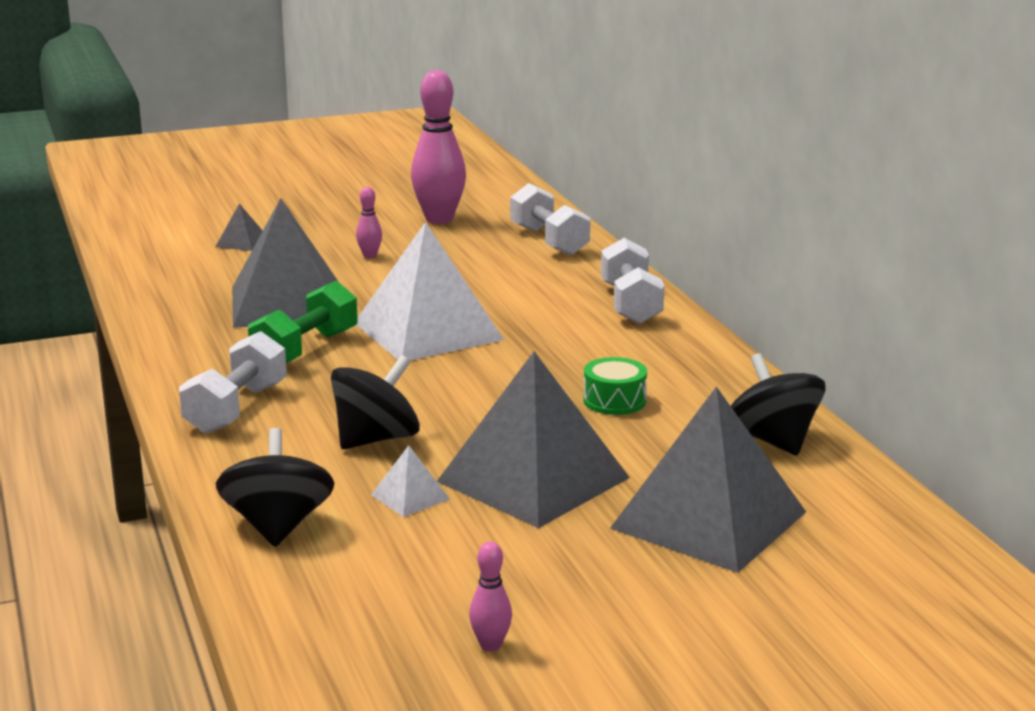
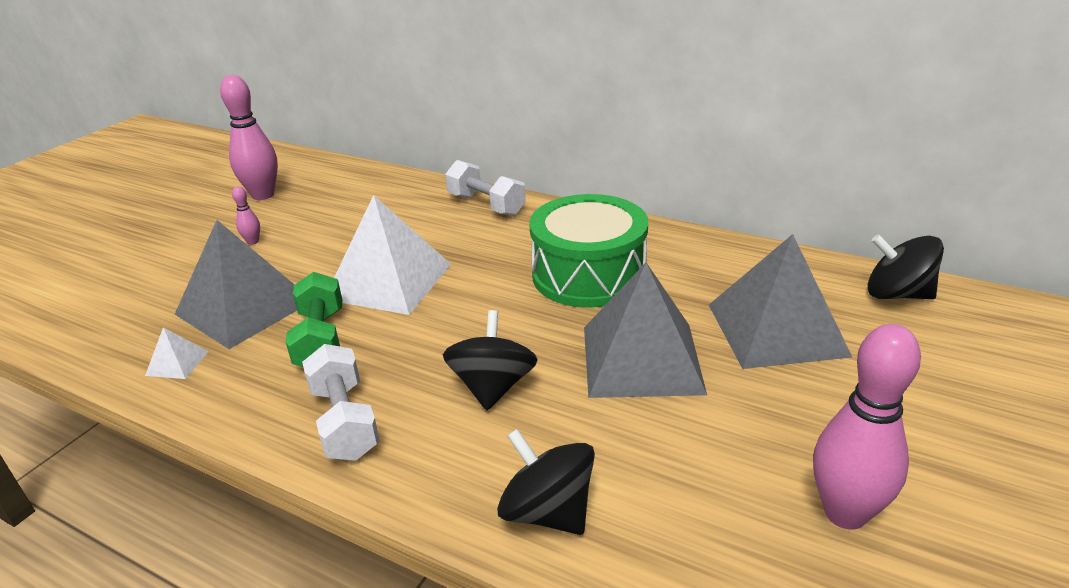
camera: 40 degrees left, 10 degrees up
grey pyramid [215,203,263,251] -> none
white pyramid [371,445,450,517] -> white pyramid moved to [145,327,209,379]
pink bowling pin [469,541,512,652] -> pink bowling pin [813,324,921,529], size x2.23
white dumbbell [510,183,590,256] -> none
green drum [583,357,647,415] -> green drum [529,194,648,308], size x2.37
black spinning top [731,353,825,455] -> black spinning top moved to [868,235,944,299]

